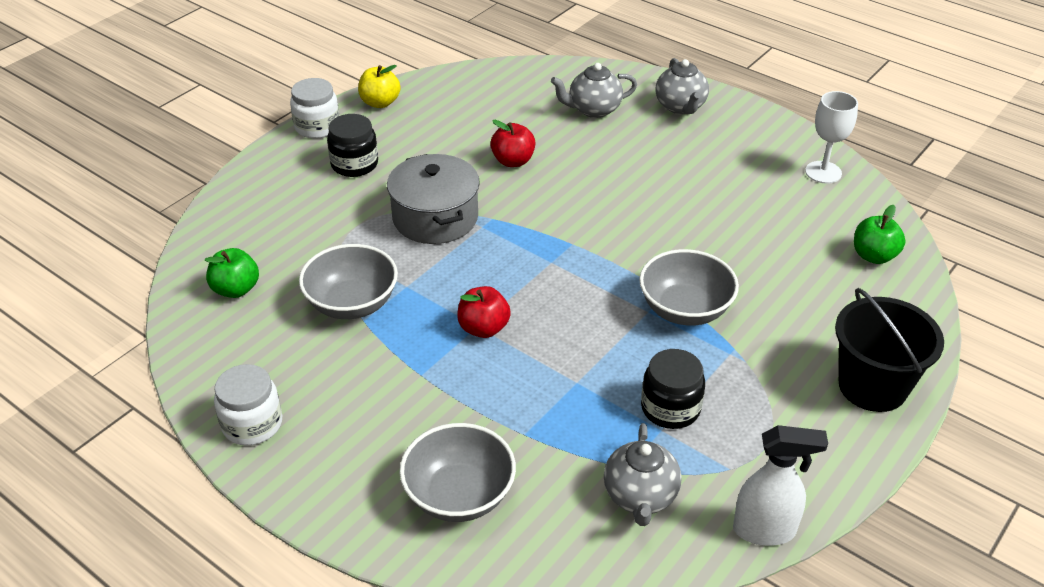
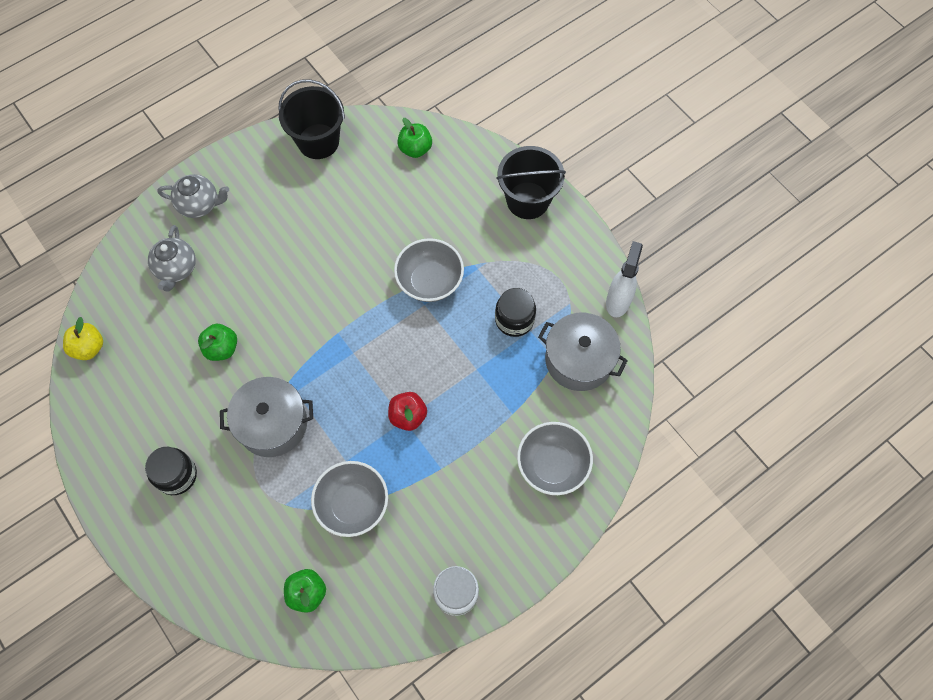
camera: 75 degrees left, 25 degrees up
white jar [290,78,339,139] -> none
yellow apple [358,65,401,108] -> yellow apple moved to [63,317,103,360]
red apple [490,120,536,167] -> green apple [198,324,237,361]
grey teapot [604,423,682,526] -> grey pot [538,313,628,391]
white goblet [805,91,858,184] -> black bucket [278,79,345,159]

